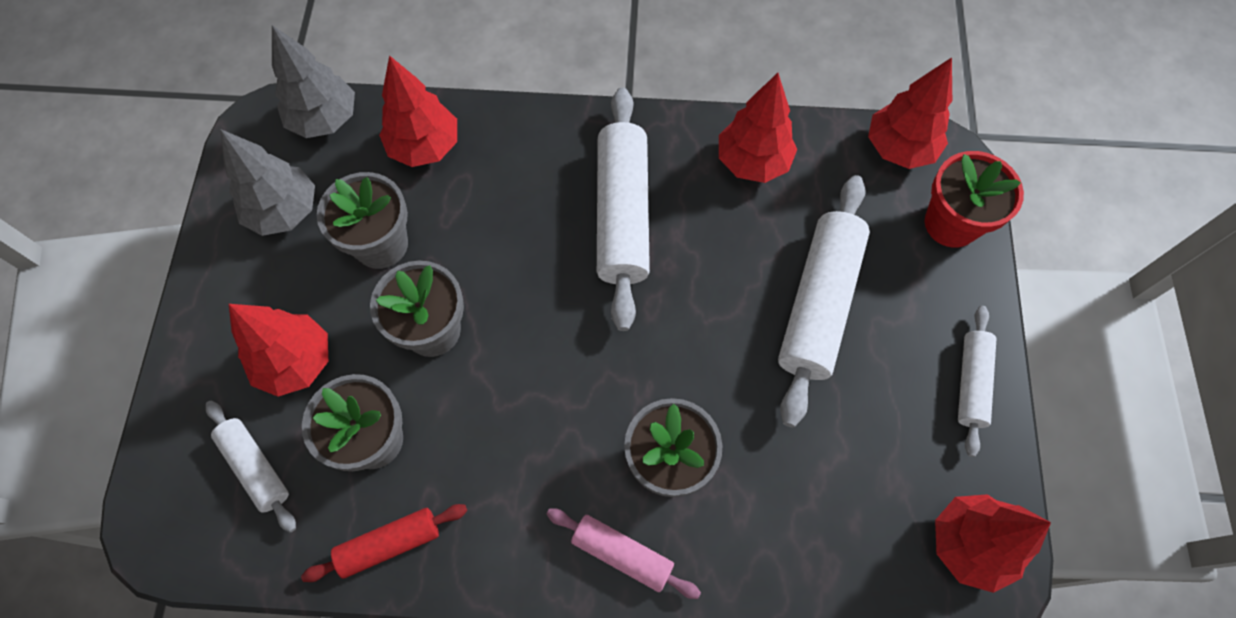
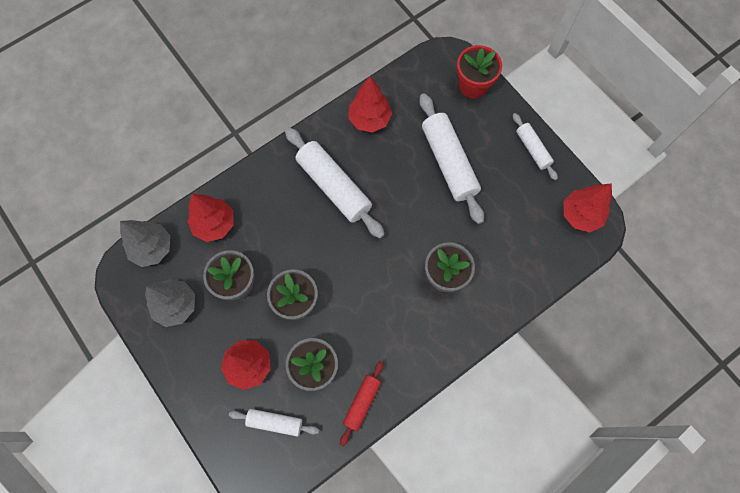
camera: 40 degrees left, 5 degrees up
pink rolling pin [546,508,701,599] -> none
red tree [868,57,952,169] -> none

